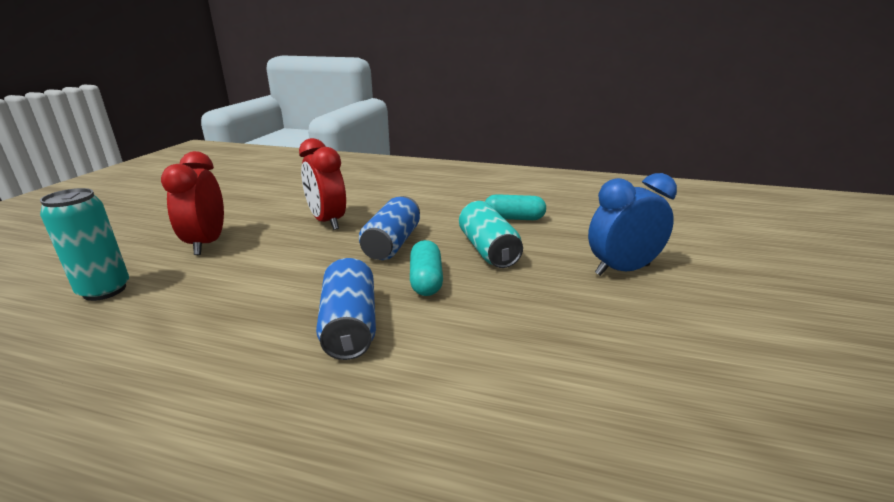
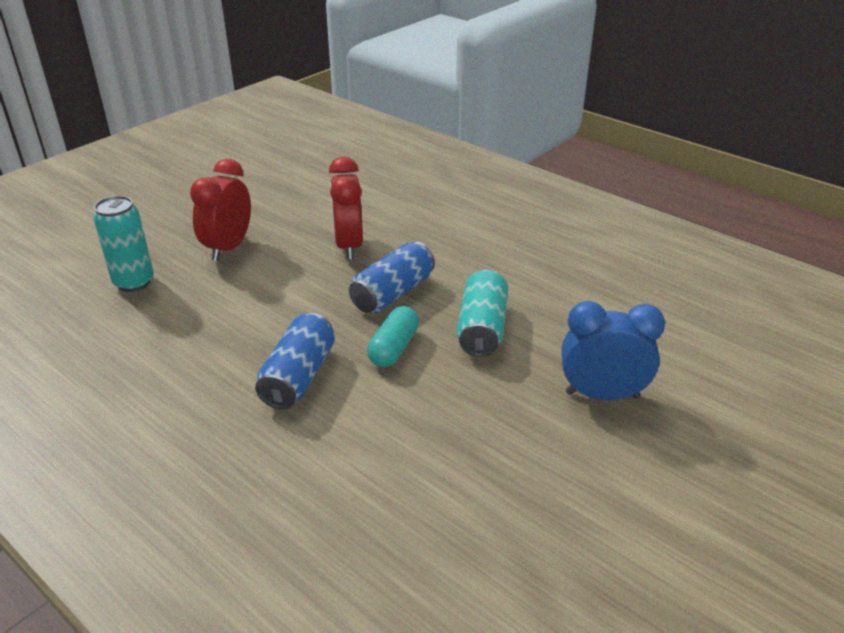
camera: 25 degrees right, 10 degrees up
turquoise capsule [485,194,546,220] -> none

